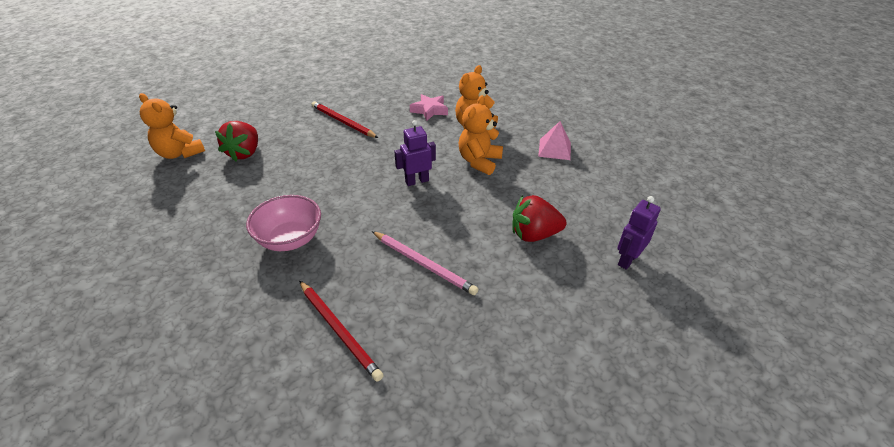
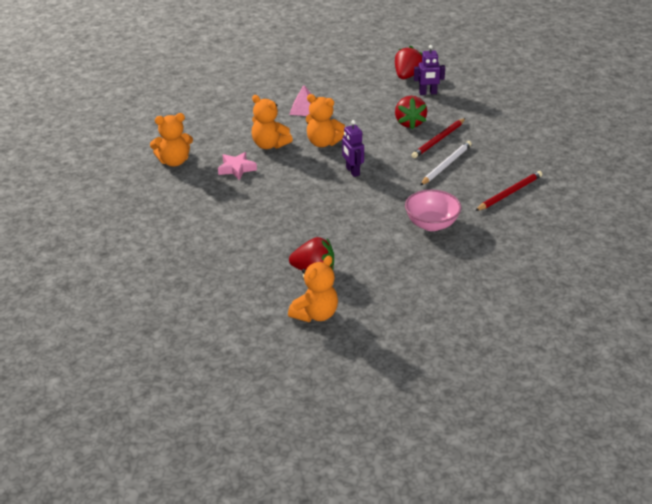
camera: 90 degrees left, 5 degrees down
red pencil [312,101,378,138] -> red pencil moved to [412,118,466,158]
pink pencil [372,231,478,295] -> white pencil [420,141,472,185]
purple robot [617,196,661,270] -> purple robot turned 45 degrees counterclockwise [414,45,445,95]
none -> orange teddy bear [150,113,193,166]
none -> red strawberry [395,46,422,79]

